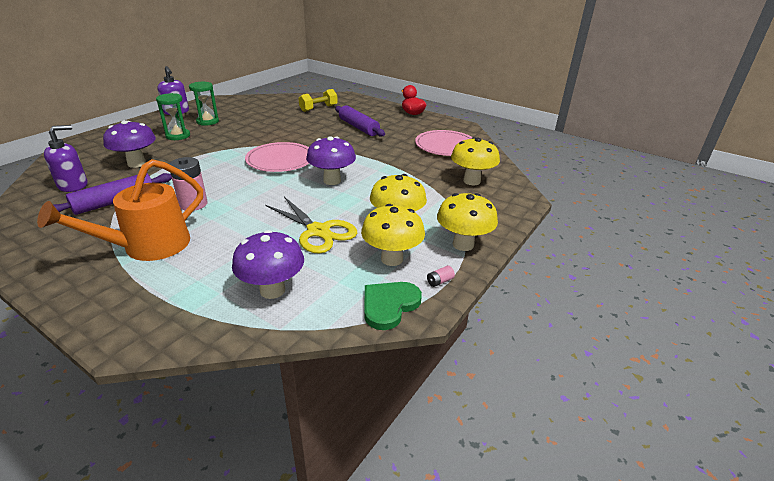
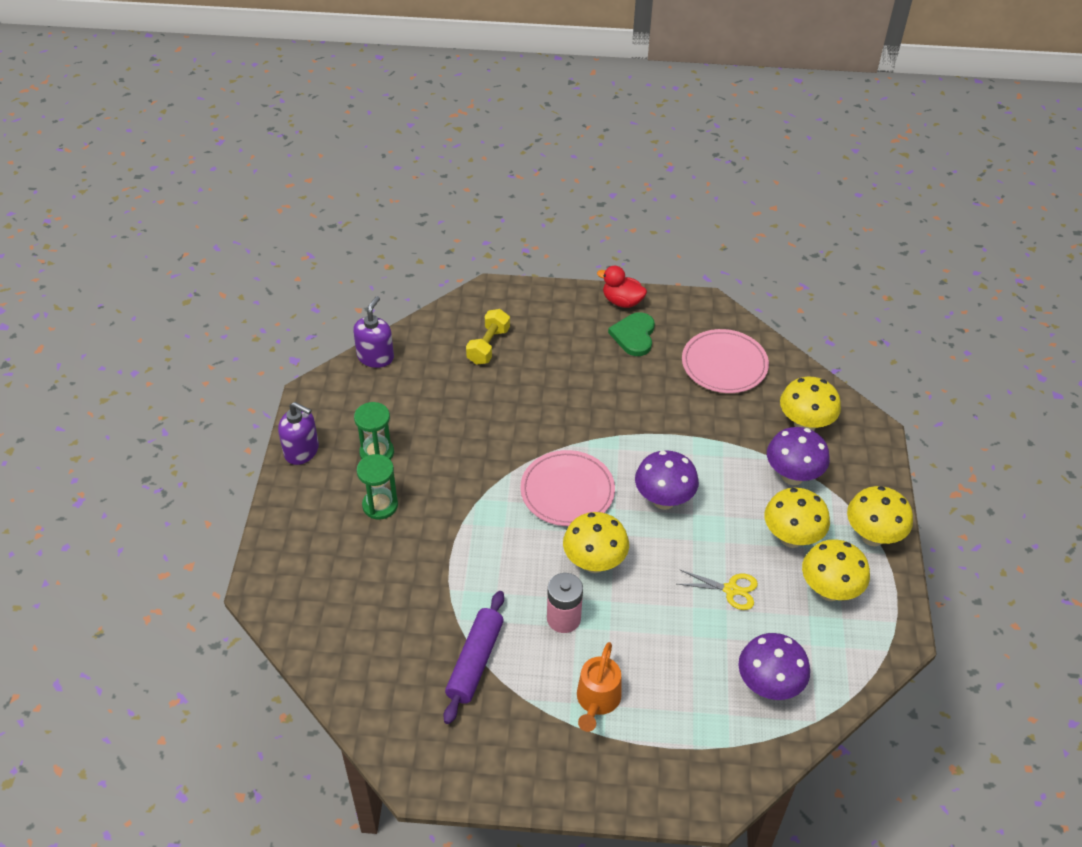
camera: 30 degrees left, 15 degrees up
orange watering can [37,159,203,261] -> orange watering can [577,642,622,732], size x0.64
purple soap dispenser [44,125,88,192] -> purple soap dispenser moved to [353,296,394,368]
purple mushroom [103,120,156,168] -> purple mushroom moved to [767,427,830,485]
yellow scissors [266,197,357,254] -> yellow scissors [677,569,758,610], size x0.62
purple rolling pin [335,105,385,137] -> none
green heart [364,282,422,330] -> green heart moved to [608,312,655,356]
pink battery [427,265,455,287] -> none
none -> yellow mushroom [563,512,629,573]

